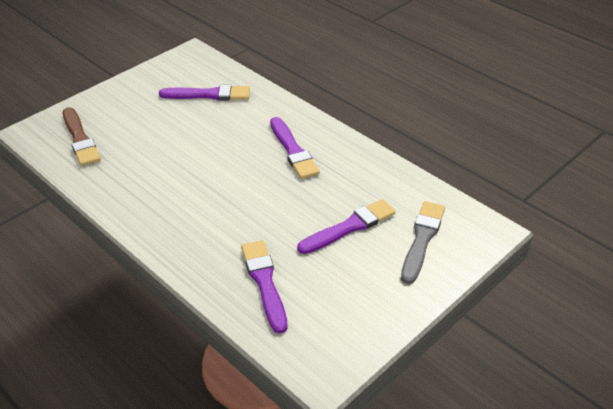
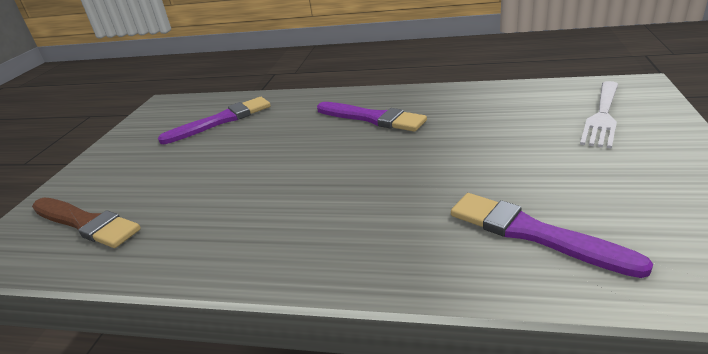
camera: 30 degrees left, 10 degrees down
purple brush [297,199,396,254] -> none
grey brush [401,201,445,284] -> white fork [580,81,618,148]

